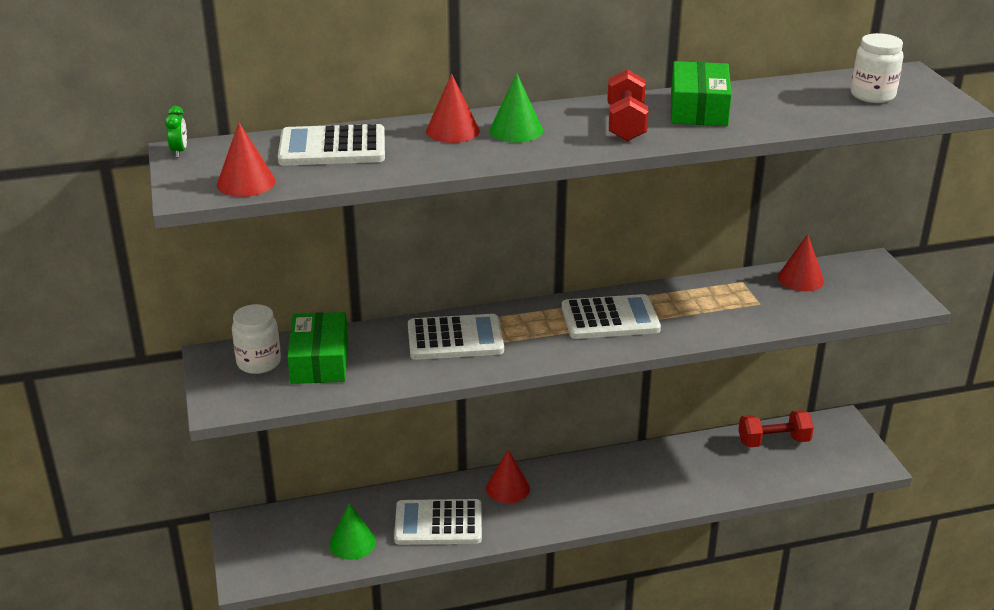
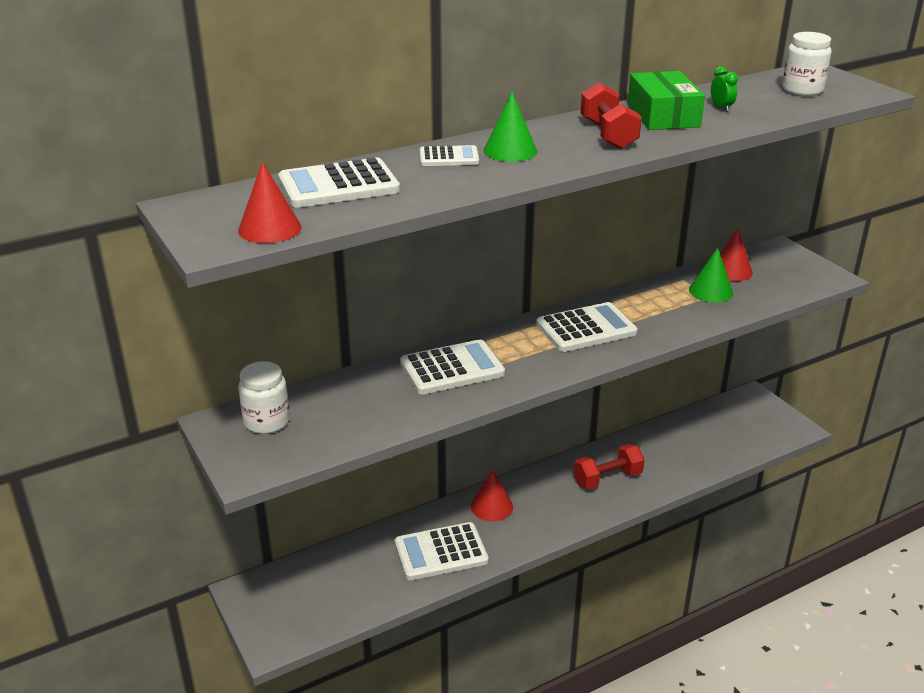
camera: 15 degrees left, 0 degrees up
green clock [165,106,187,157] -> green clock moved to [711,67,738,112]
green box [287,312,348,384] -> none
green cone [329,503,376,560] -> green cone moved to [689,248,733,303]
red cone [426,73,480,143] -> white calculator [420,145,479,166]
red dumbbell [738,410,814,447] -> red dumbbell moved to [574,444,645,489]

